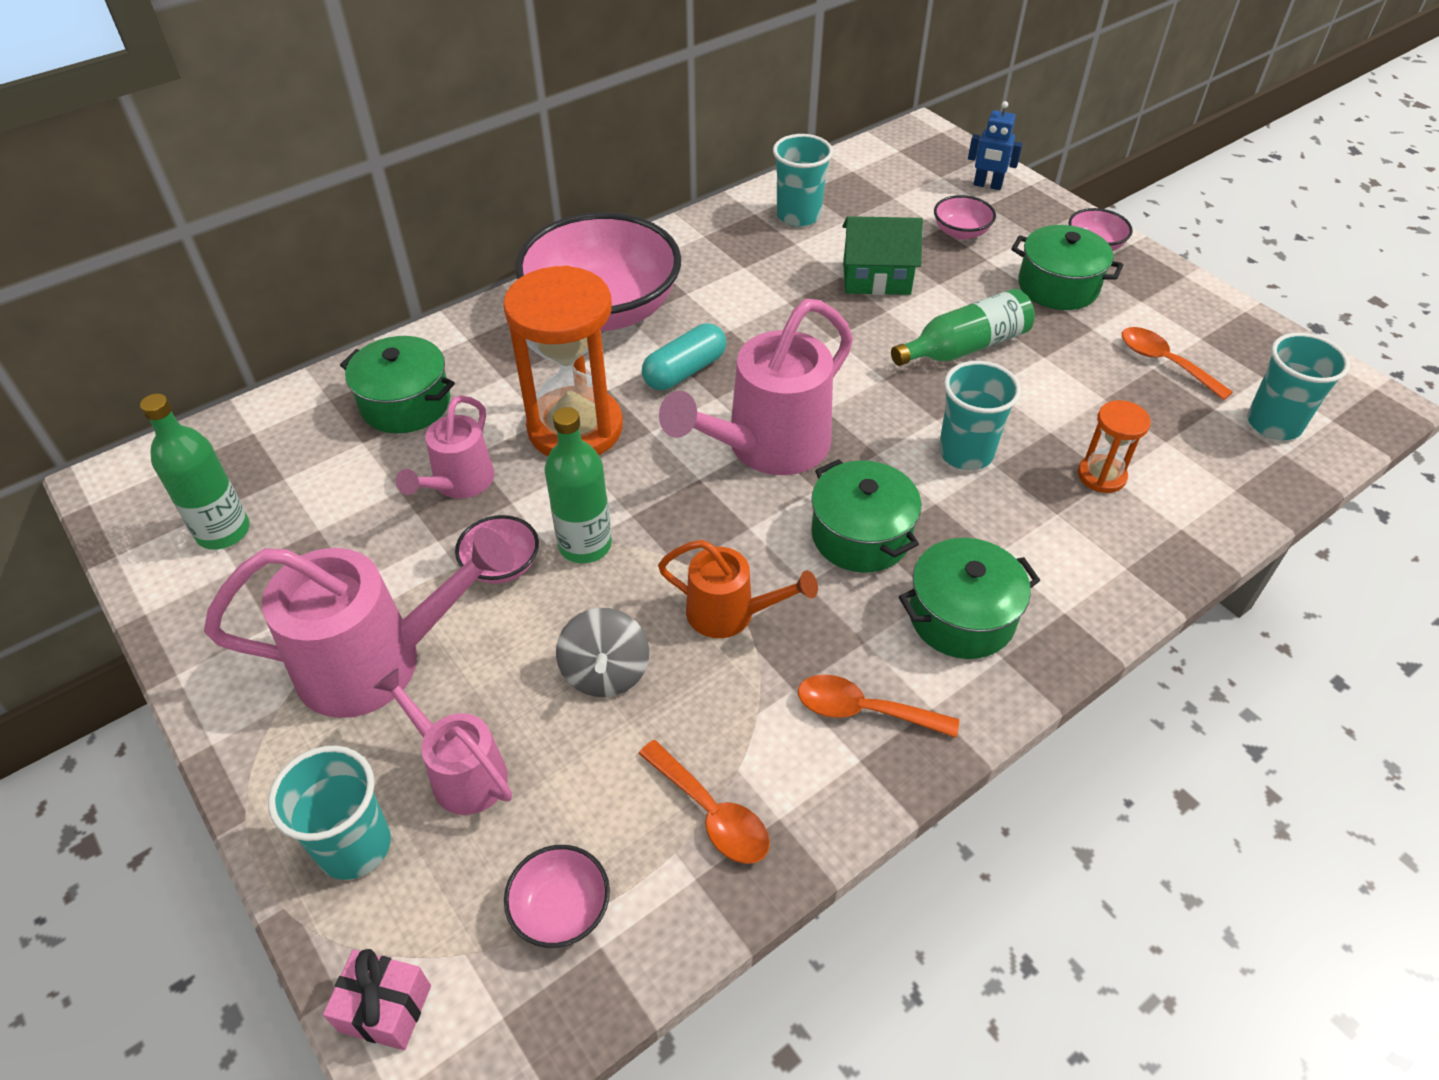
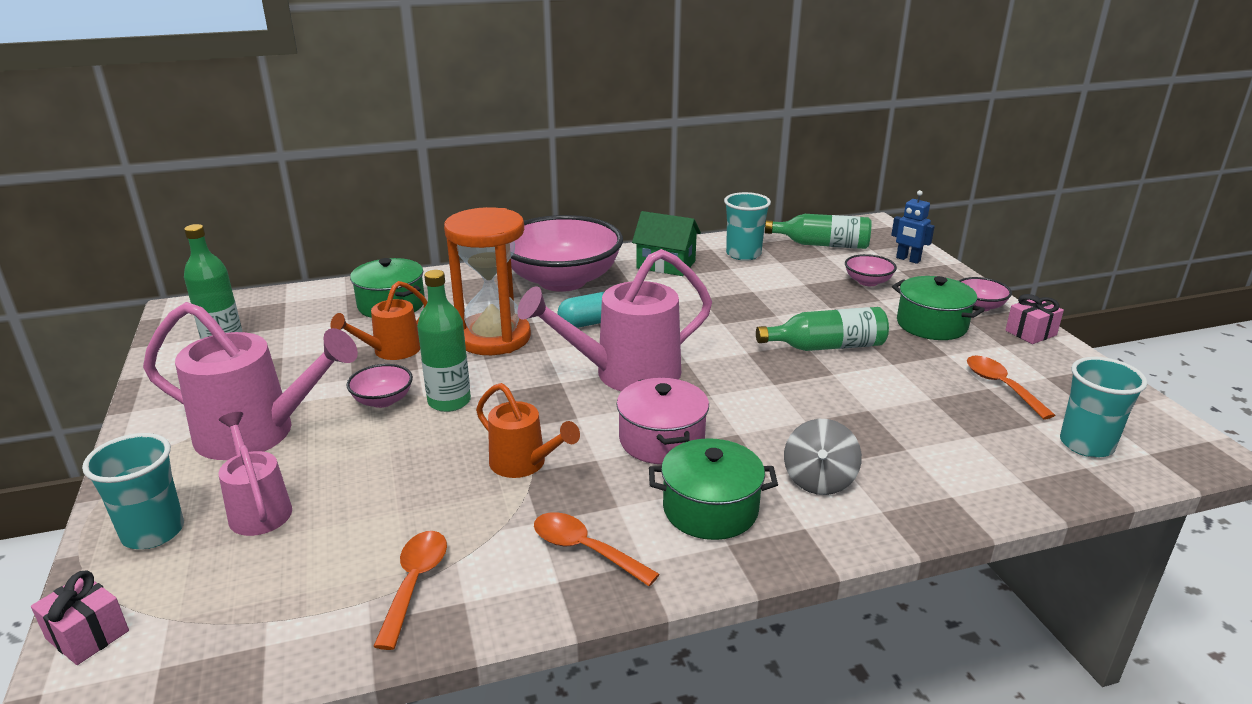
camera: 20 degrees right, 20 degrees down
pink watering can [396,395,494,498] -> orange watering can [330,281,427,360]
pink bowl [504,845,610,948] -> none
grey spinning top [556,608,649,697] -> grey spinning top moved to [784,419,862,495]
orange spoon [638,740,770,864] -> orange spoon turned 150 degrees counterclockwise [373,531,447,650]
green pot [811,459,921,573] -> pink pot [617,378,709,464]
green house [843,216,923,295] -> green house moved to [632,211,701,276]
turquoise cup [939,361,1021,470] -> none
orange hourglass [1078,400,1151,493] -> none
none -> green bottle [765,214,872,249]
none -> pink gift [1005,294,1064,344]

